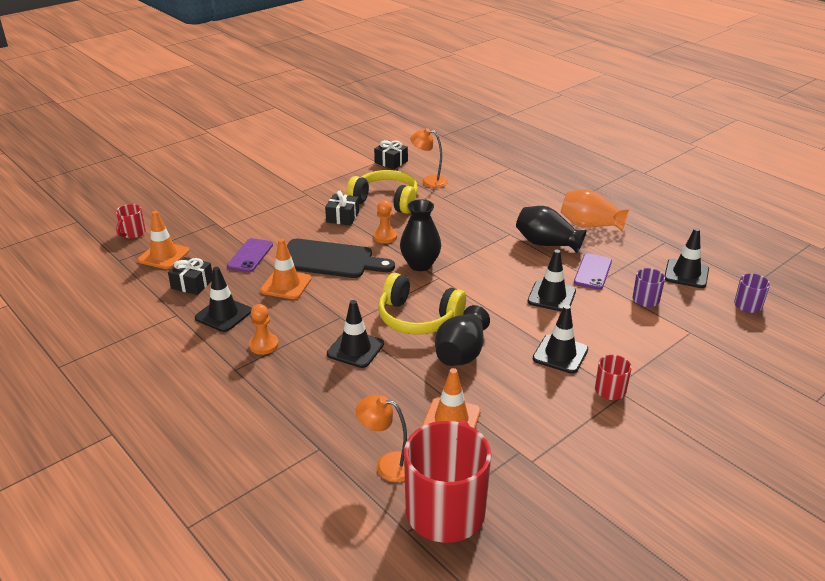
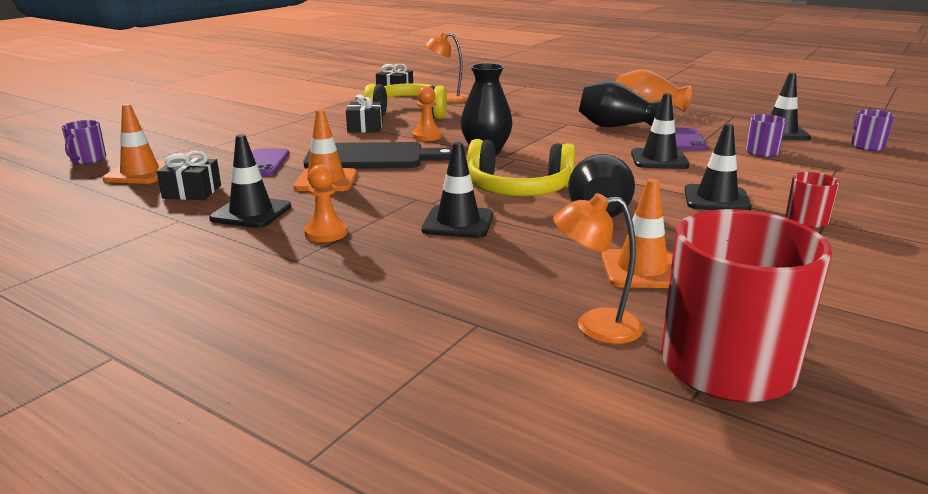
camera: 15 degrees left, 10 degrees down
red mug [116,204,146,238] -> purple mug [62,120,106,164]

